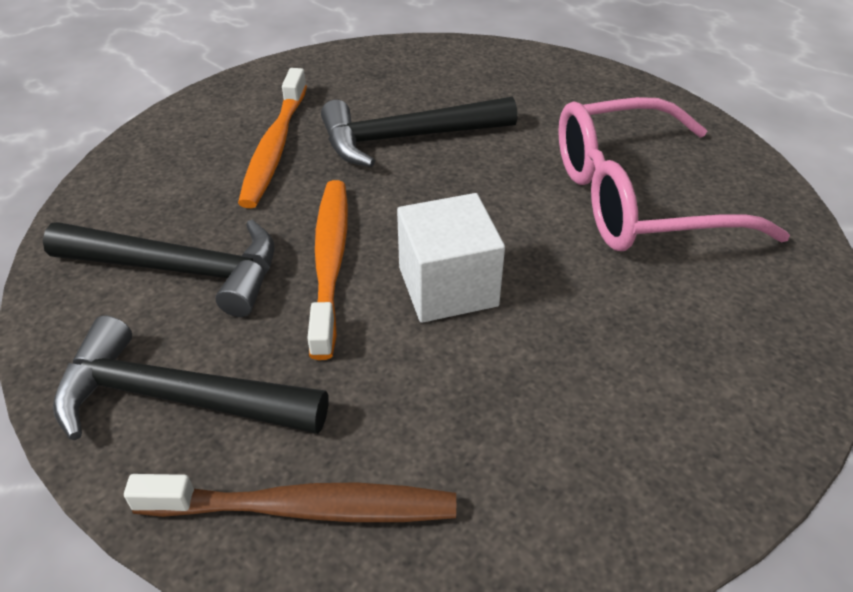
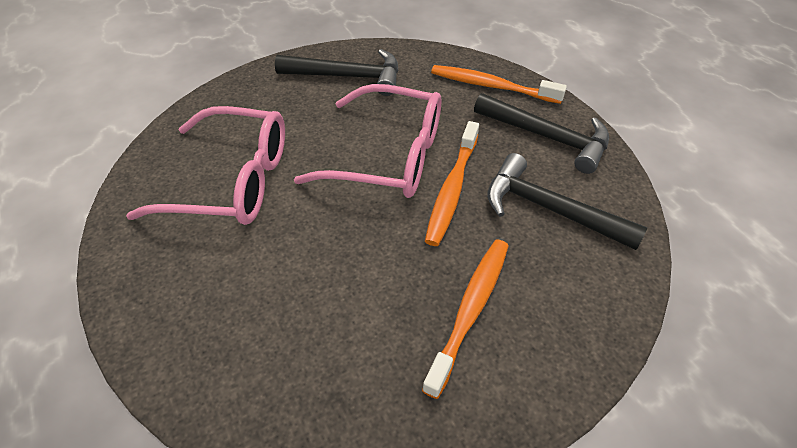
camera: 160 degrees left, 5 degrees up
brown toothbrush [124,474,456,522] -> orange toothbrush [431,65,567,104]
black hammer [321,97,517,167] -> black hammer moved to [275,49,399,96]
white cube [397,193,505,323] -> pink glasses [294,84,441,198]

